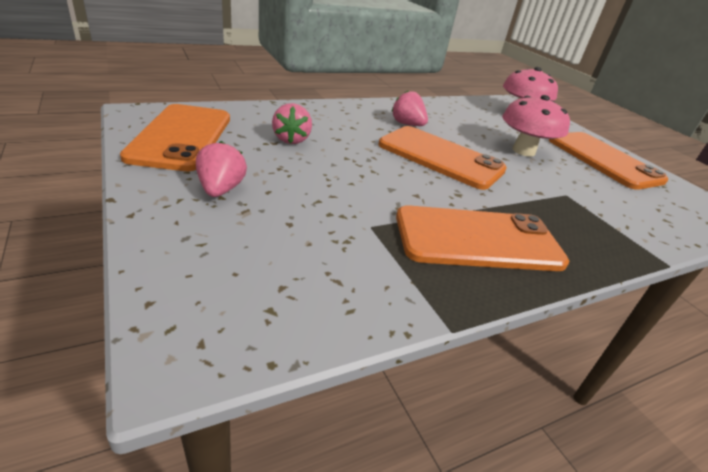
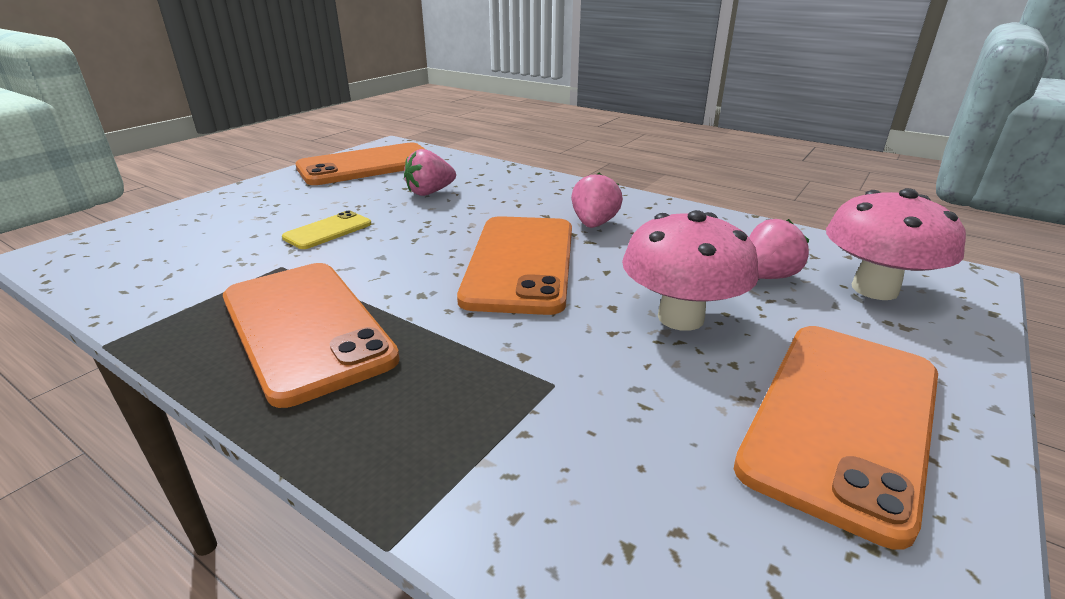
camera: 65 degrees right, 5 degrees down
pink strawberry [196,141,247,197] -> pink strawberry moved to [749,219,809,279]
none -> yellow phone [282,211,371,249]

